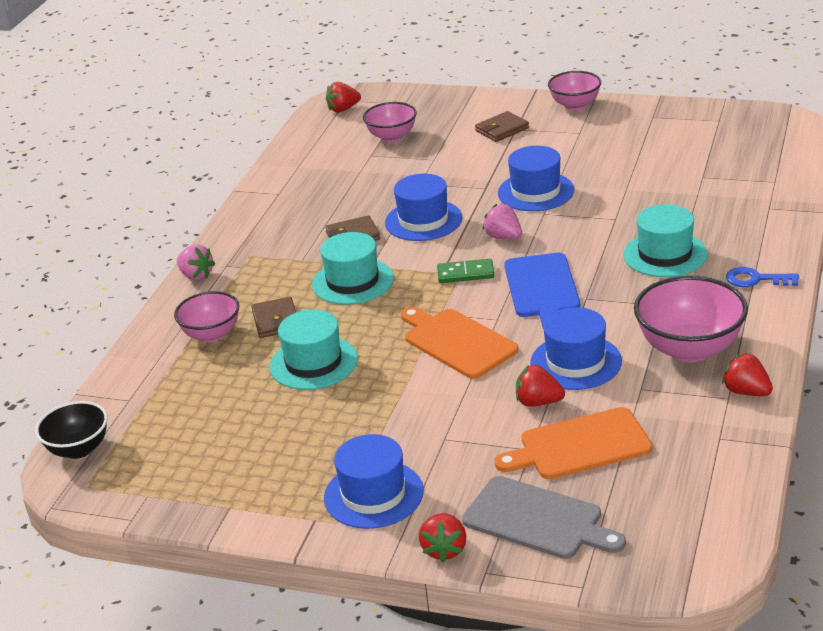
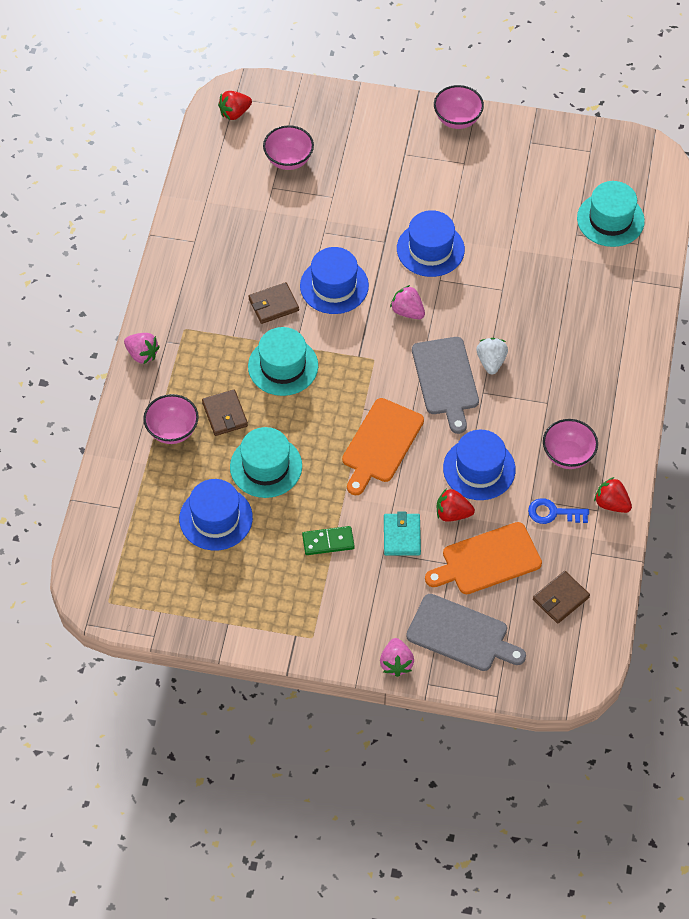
camera: 10 degrees left, 25 degrees up
black bowl [35,401,108,459] -> none
blue hat [324,434,424,529] -> blue hat moved to [179,479,253,551]
orange cutting board [401,307,519,379] -> orange cutting board turned 105 degrees counterclockwise [342,398,424,495]
red strawberry [419,513,466,563] -> pink strawberry [380,638,414,677]
green domino [437,259,494,283] -> green domino moved to [302,526,355,555]
brown wallet [475,111,529,142] -> brown wallet moved to [533,571,590,624]
blue cutting board [504,253,580,327] -> grey cutting board [412,337,479,434]
turquoise hat [623,204,708,277] -> turquoise hat moved to [577,181,645,247]
pink bowl [634,276,748,363] -> pink bowl [543,419,598,469], size x0.63
blue key [726,267,799,287] -> blue key moved to [528,498,589,524]
none -> turquoise wallet [384,512,421,556]
none -> white strawberry [476,338,508,374]

